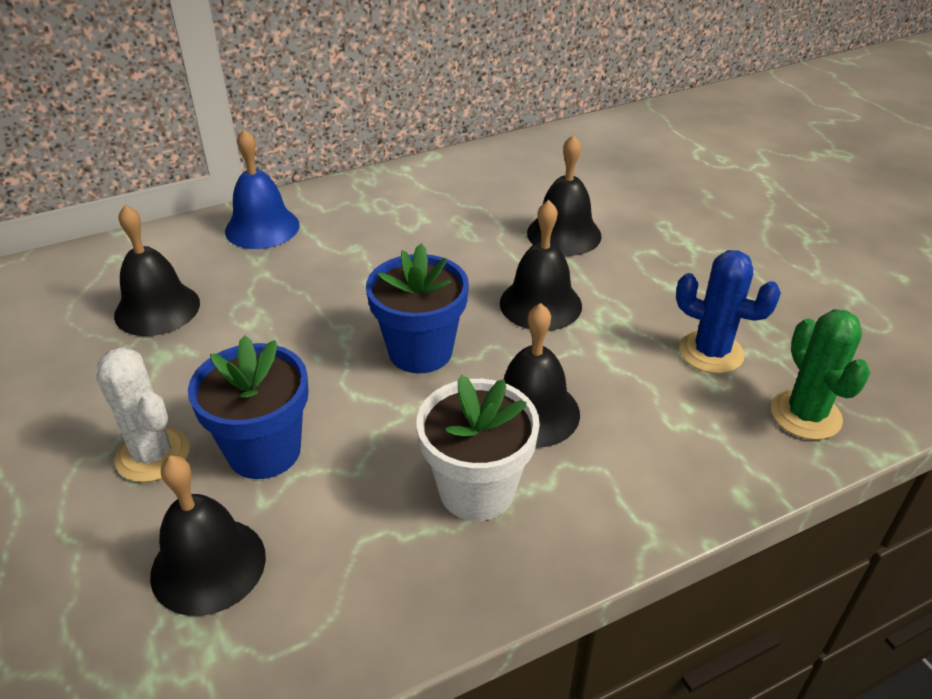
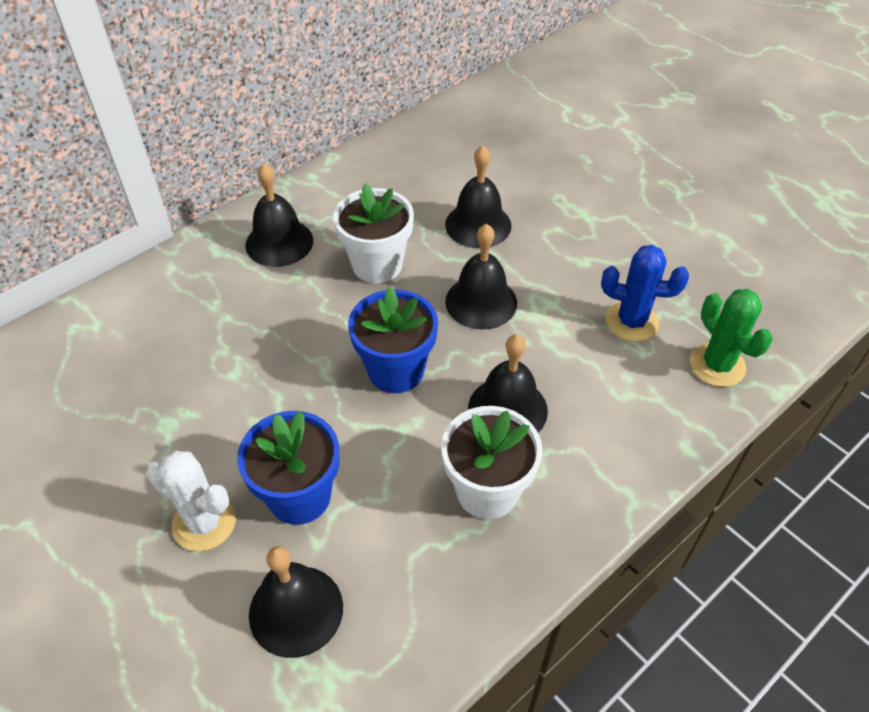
camera: 15 degrees left, 10 degrees up
black bell [114,205,200,336] -> black bell moved to [245,163,313,267]
blue bell [225,129,300,249] -> none
none -> white flower pot [333,183,414,283]

